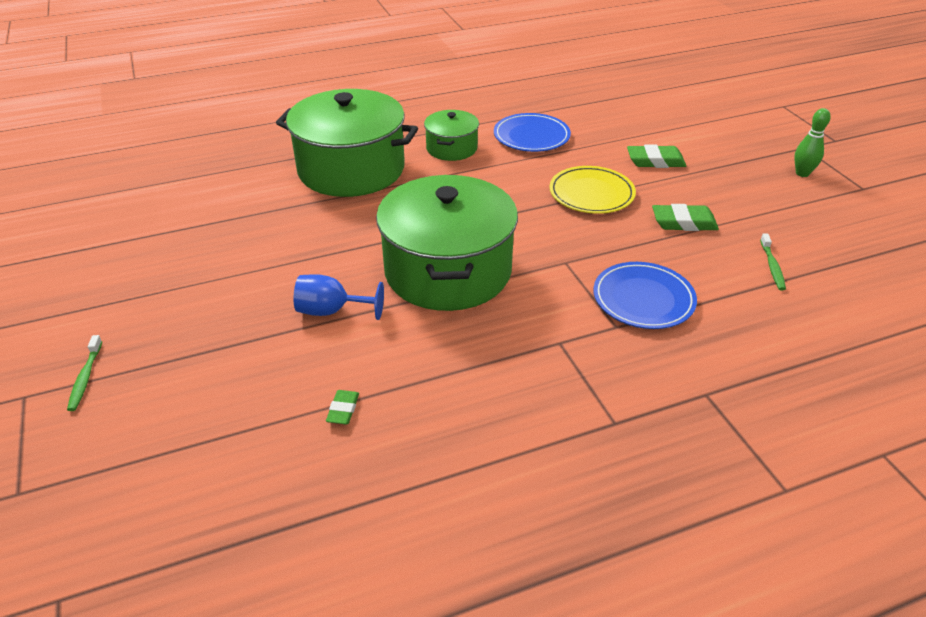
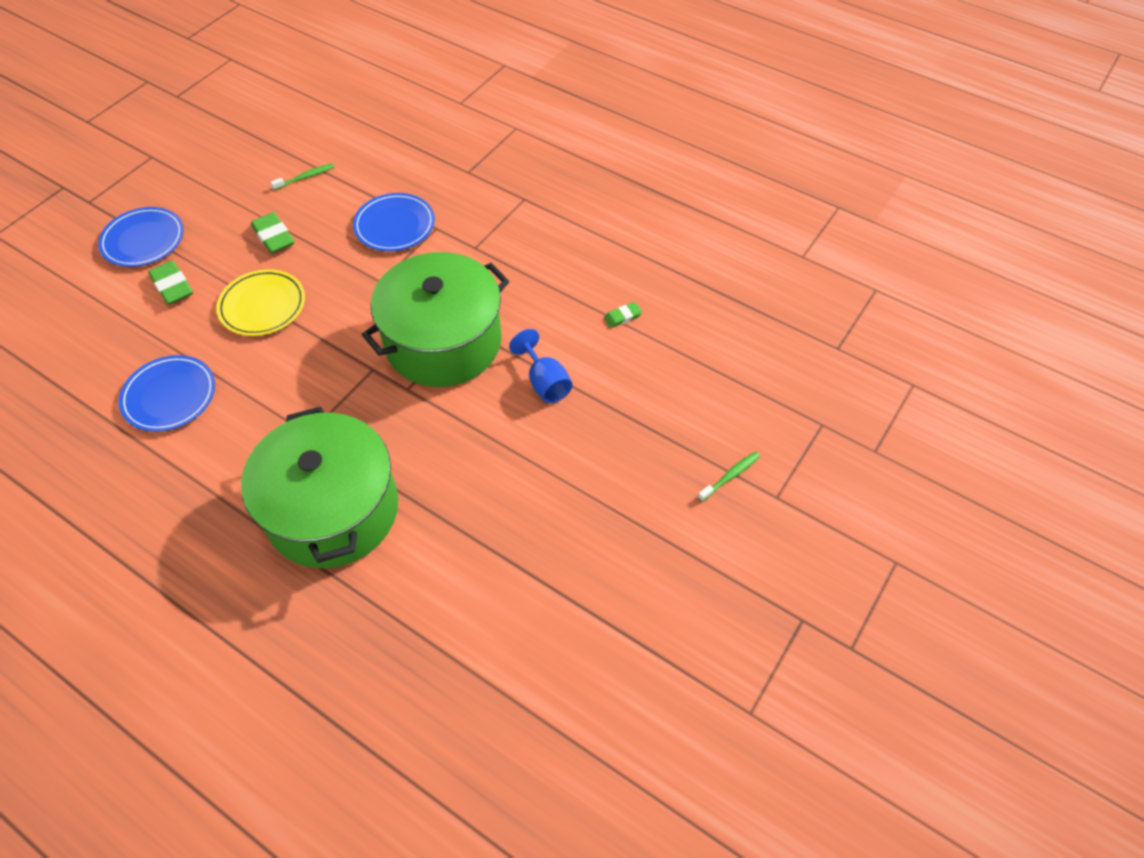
camera: 125 degrees left, 15 degrees up
green pot [424,110,479,161] -> none
green bowling pin [794,108,831,177] -> none
none -> blue plate [98,207,184,267]

